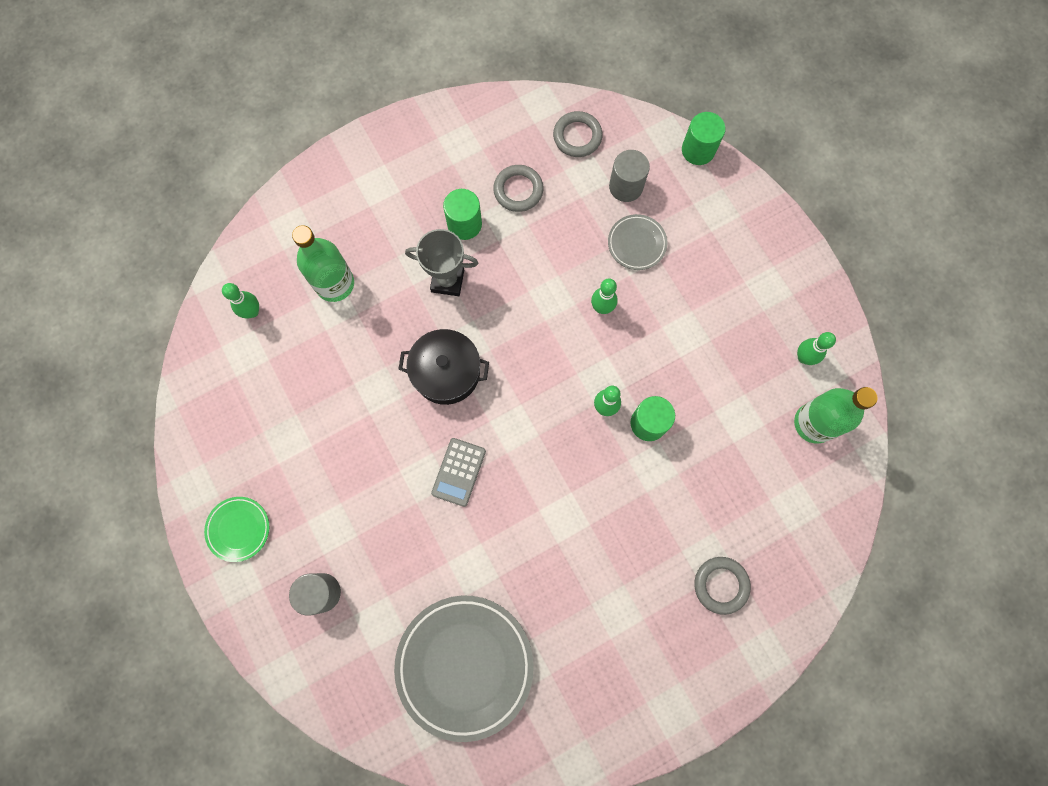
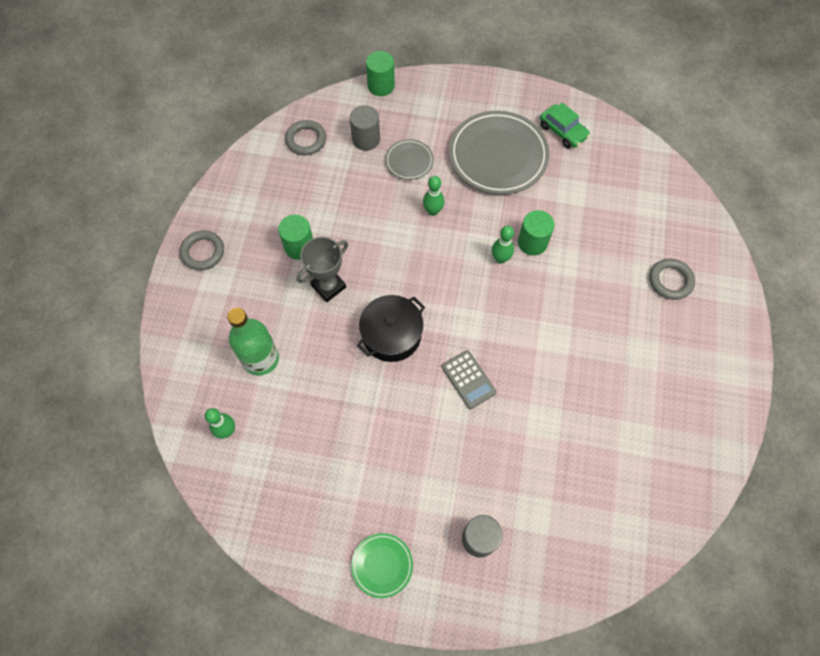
camera: 50 degrees left, 10 degrees down
grey plate [394,595,534,742] -> grey plate moved to [449,111,550,194]
grey ring [493,165,543,212] -> grey ring moved to [180,230,224,270]
green bottle [794,387,878,444] -> none
green bowling pin [797,332,836,365] -> green car [540,102,590,148]

